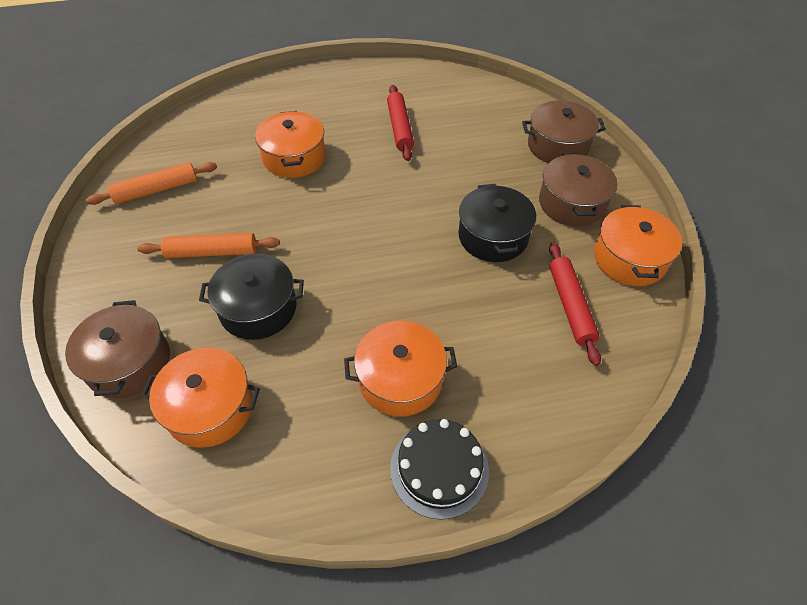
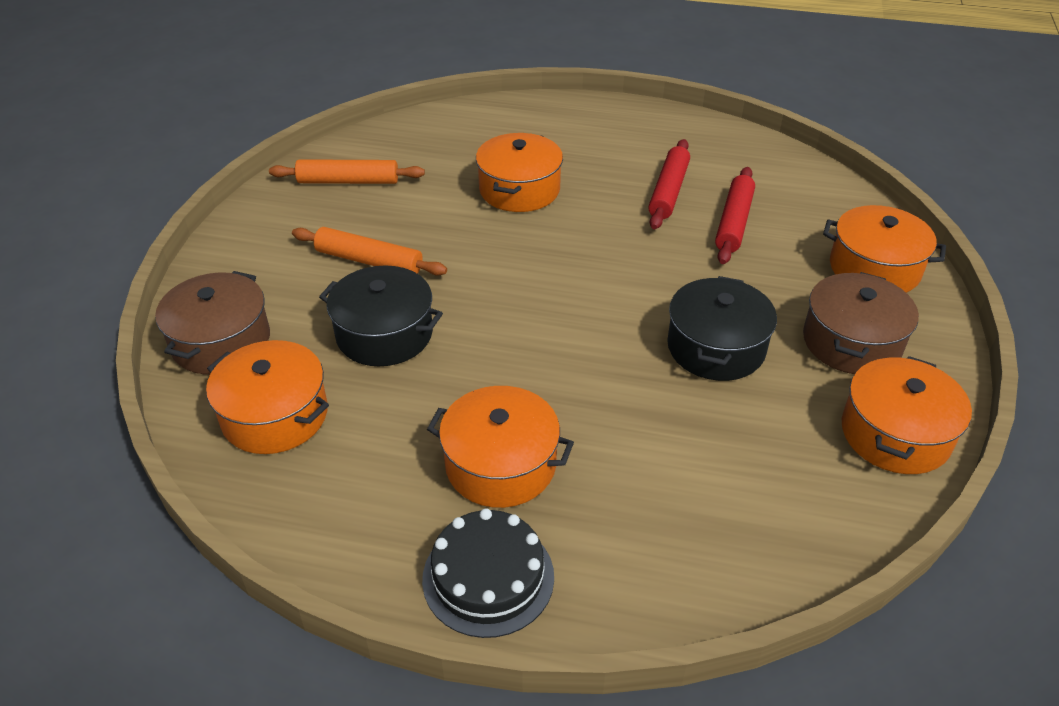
camera: 25 degrees right, 10 degrees down
brown pot [522,100,606,163] -> orange pot [823,205,946,293]
red rolling pin [549,242,601,366] -> red rolling pin moved to [715,167,755,264]

